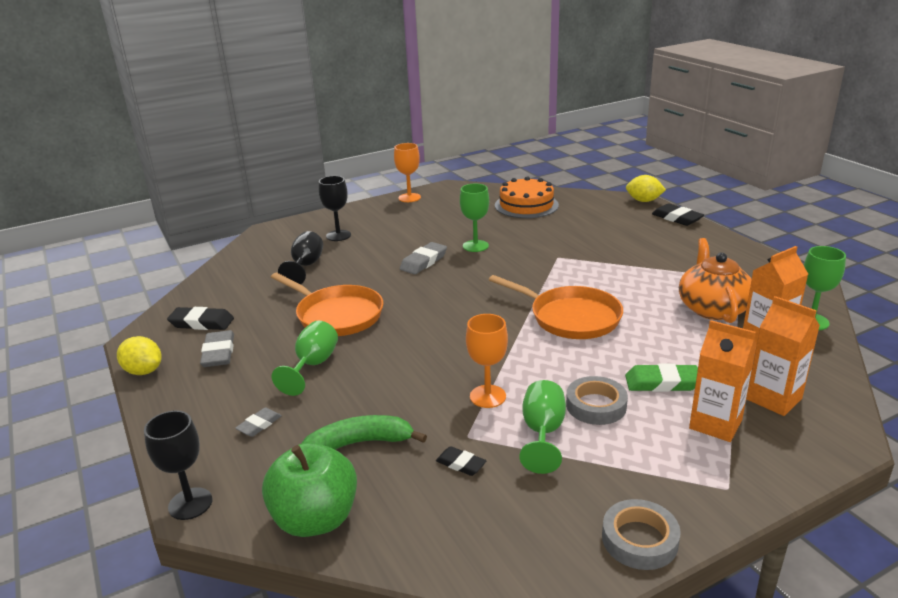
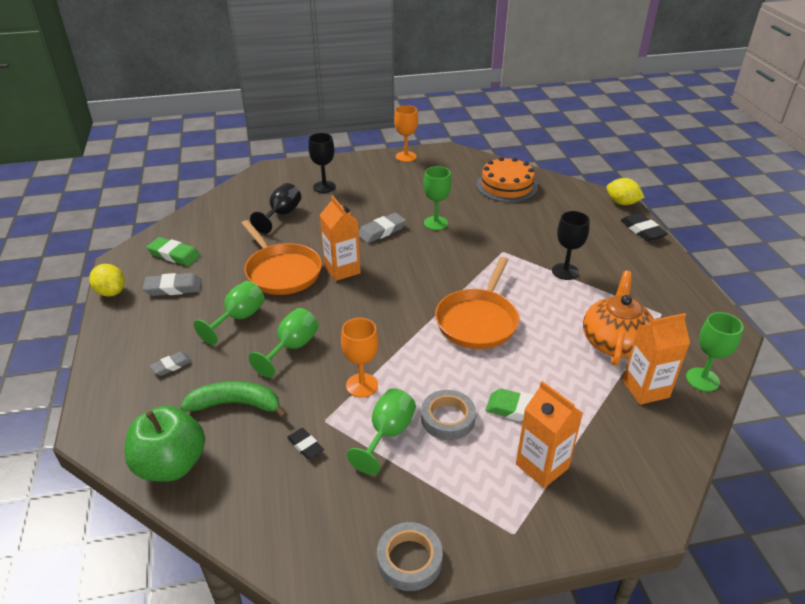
camera: 15 degrees right, 10 degrees up
black goblet [144,410,213,520] -> black goblet moved to [552,211,590,280]
black eraser [167,307,234,330] -> green eraser [146,237,201,266]
grey eraser [200,330,234,367] -> grey eraser turned 75 degrees clockwise [143,273,202,296]
orange pan [489,275,623,339] -> orange pan turned 60 degrees clockwise [435,257,519,349]
orange carton [746,296,820,416] -> orange carton moved to [320,195,361,281]
none -> green goblet [249,308,319,378]

